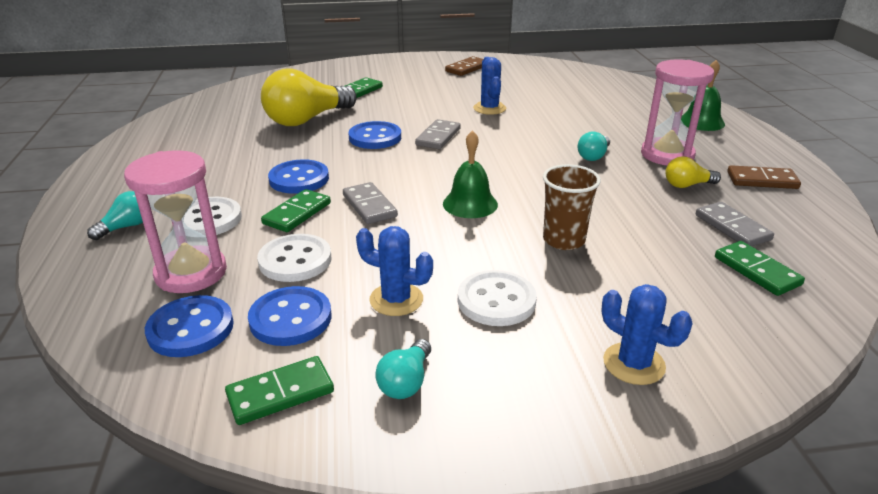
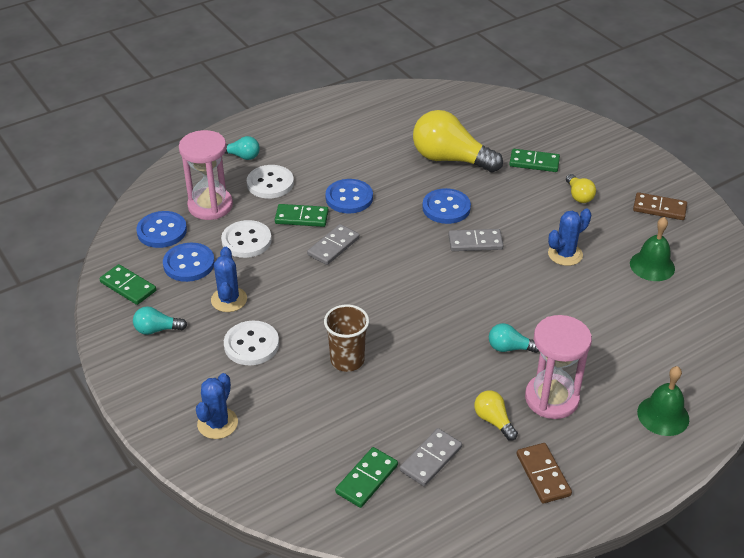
camera: 65 degrees right, 10 degrees up
green bell [443,130,498,218] -> green bell moved to [630,217,675,281]
none -> yellow light bulb [566,174,596,203]

